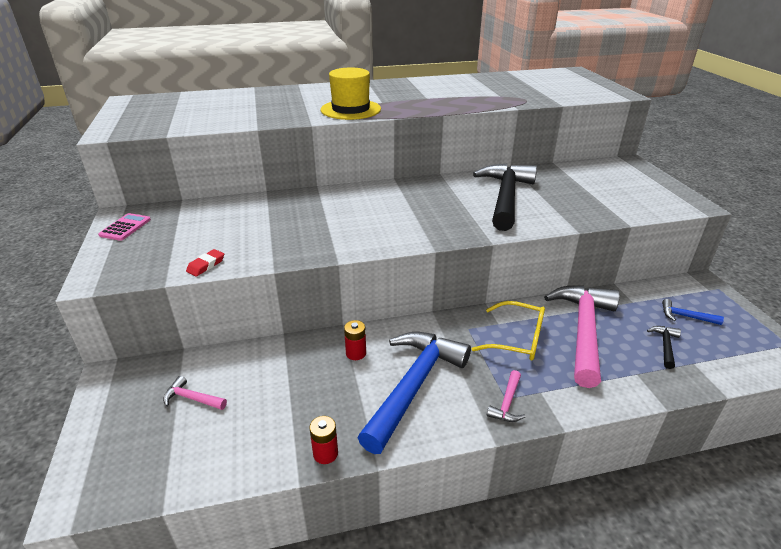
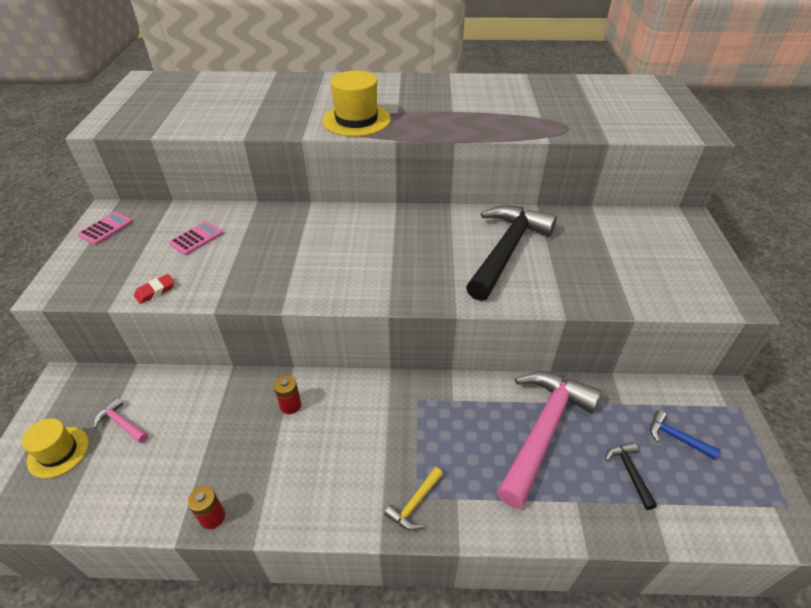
camera: 15 degrees right, 10 degrees up
blue hammer [358,332,471,454] -> none
yellow glasses [472,301,545,361] -> none
pink hammer [487,370,526,422] -> yellow hammer [384,467,443,530]
black hammer [647,326,681,369] -> black hammer turned 45 degrees counterclockwise [605,442,657,510]
none -> yellow hat [22,418,89,478]
none -> pink calculator [169,221,223,255]

